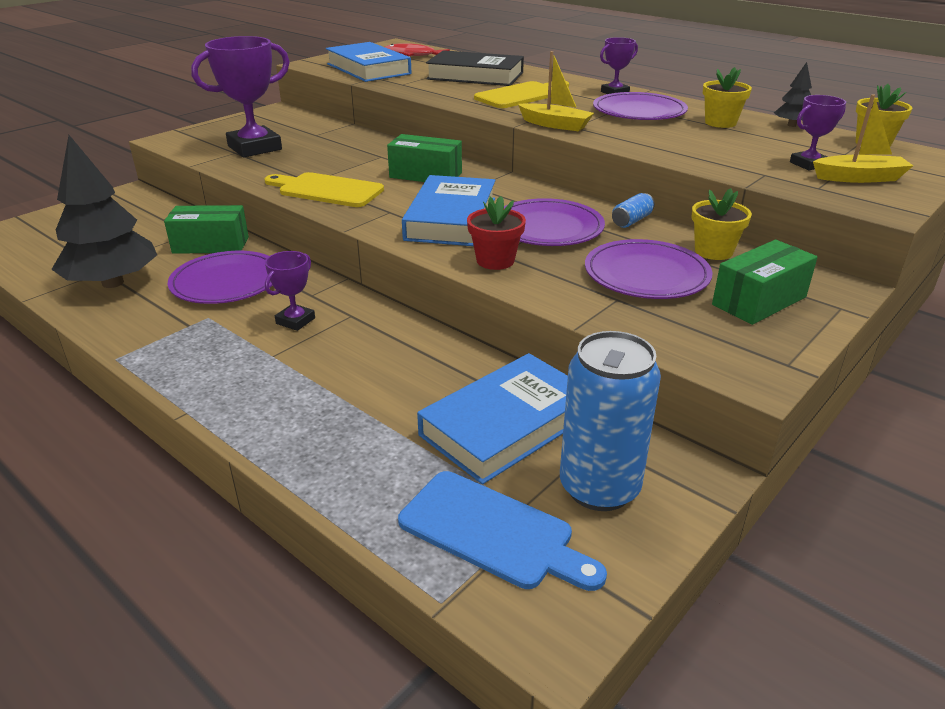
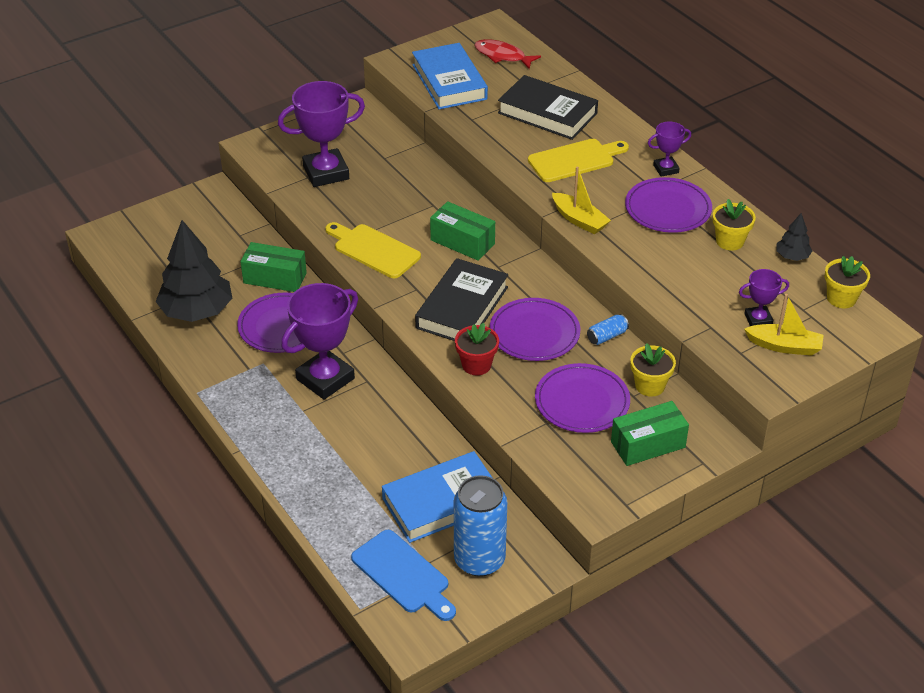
camera: 15 degrees right, 10 degrees up
purple trophy [265,251,315,331] -> purple trophy [281,283,358,400], size x1.97
blue book [402,175,496,246] -> black book [415,258,508,341]

